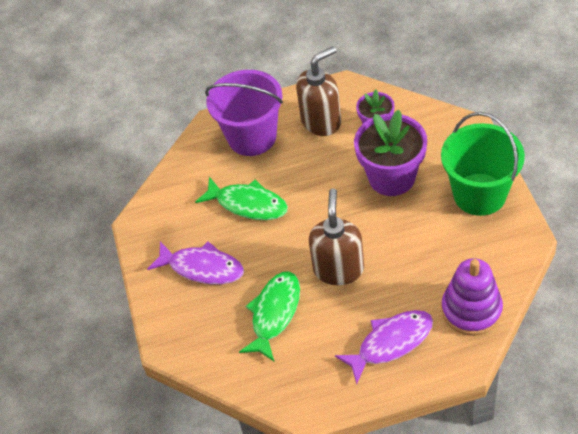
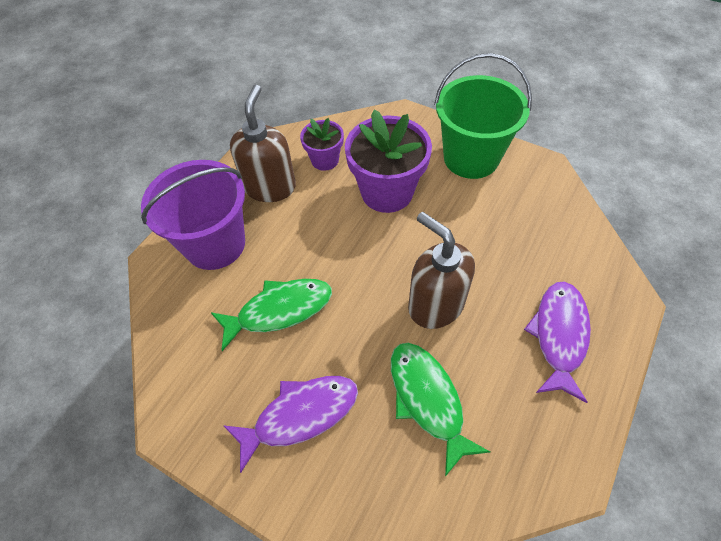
camera: 50 degrees left, 5 degrees up
purple stacking toy [441,258,503,336] -> none

